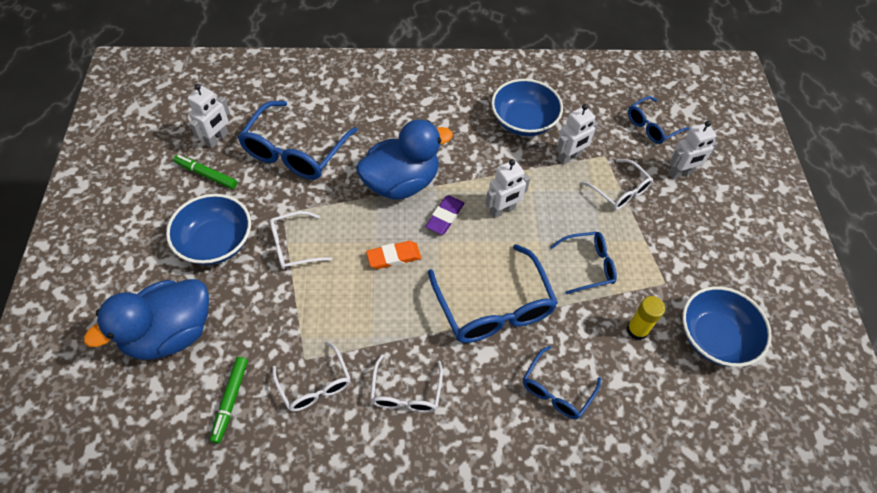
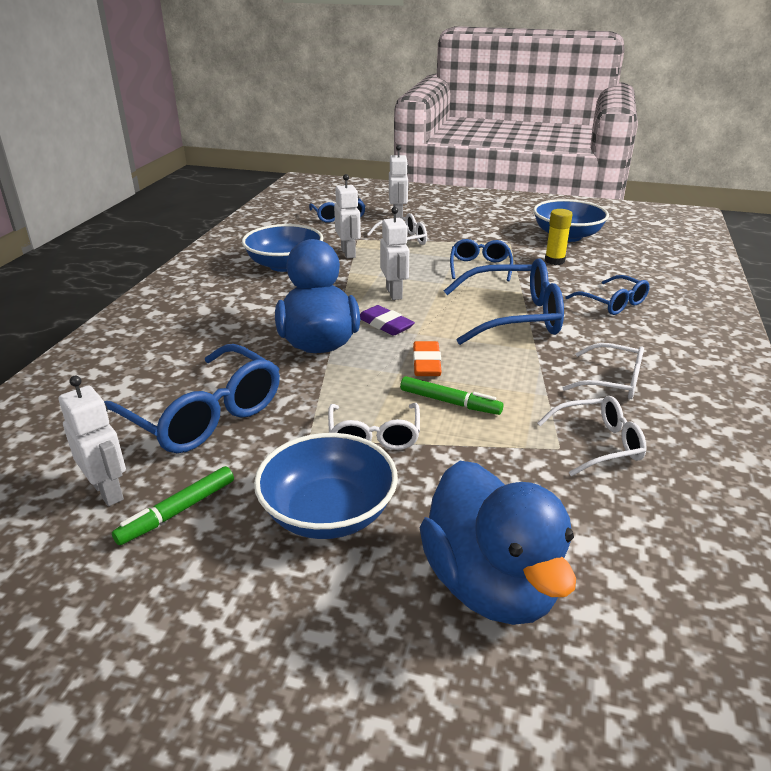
camera: 70 degrees left, 25 degrees down
green marker [210,357,248,444] -> green marker moved to [400,376,503,415]

